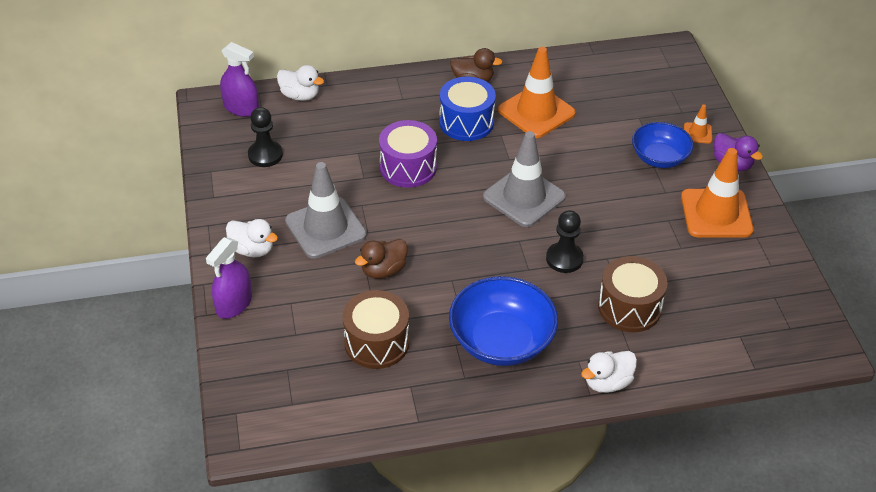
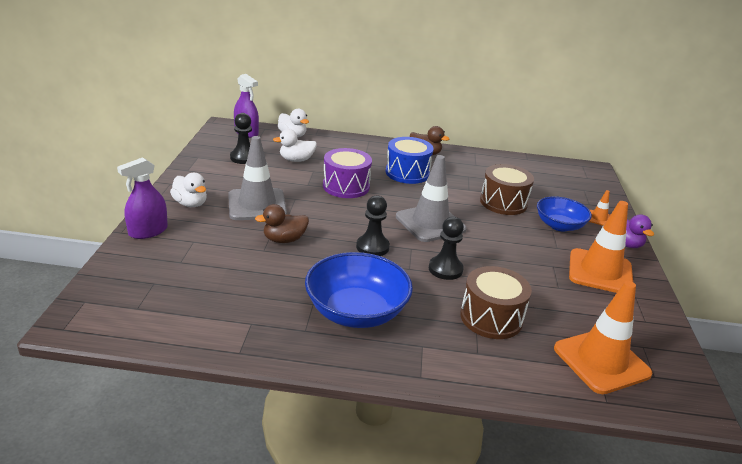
camera: 15 degrees right, 15 degrees down
brown drum [343,290,409,369] -> brown drum moved to [480,164,534,215]
orange traffic cone [498,47,576,138] -> orange traffic cone moved to [554,281,652,394]
white duck [581,351,637,393] -> white duck moved to [273,129,317,162]
none -> black pawn [356,195,390,256]

